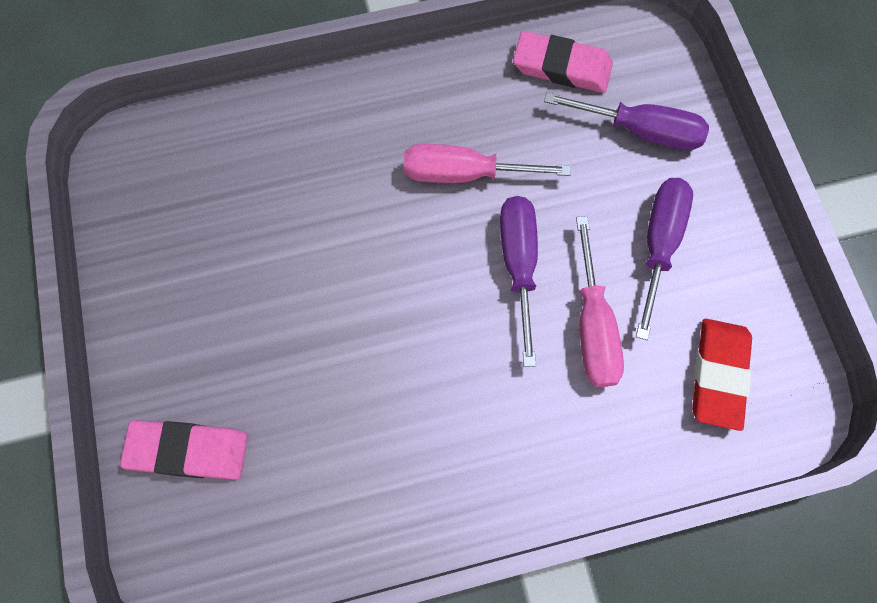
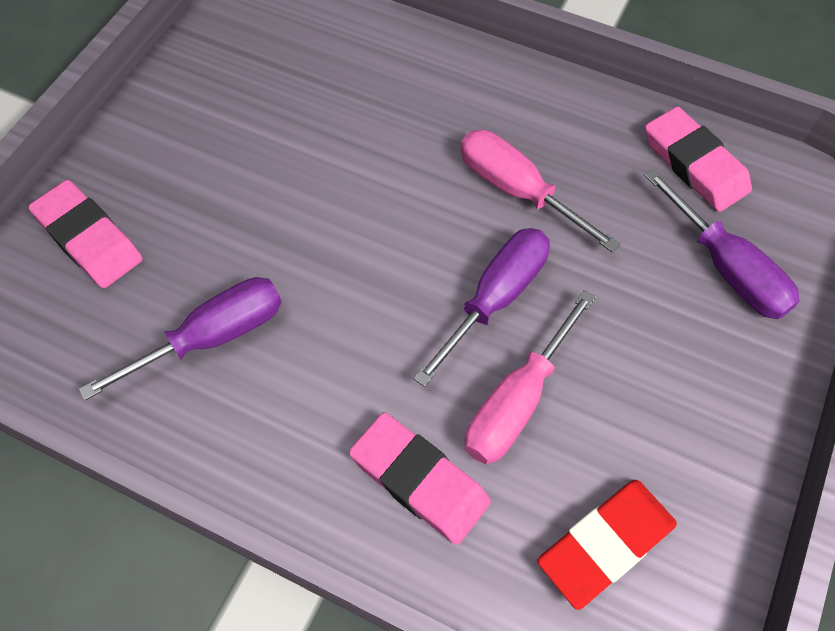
camera: 40 degrees right, 10 degrees down
purple screwdriver [636,178,693,340] -> purple screwdriver moved to [79,277,282,400]
none -> pink eraser [349,412,491,545]

